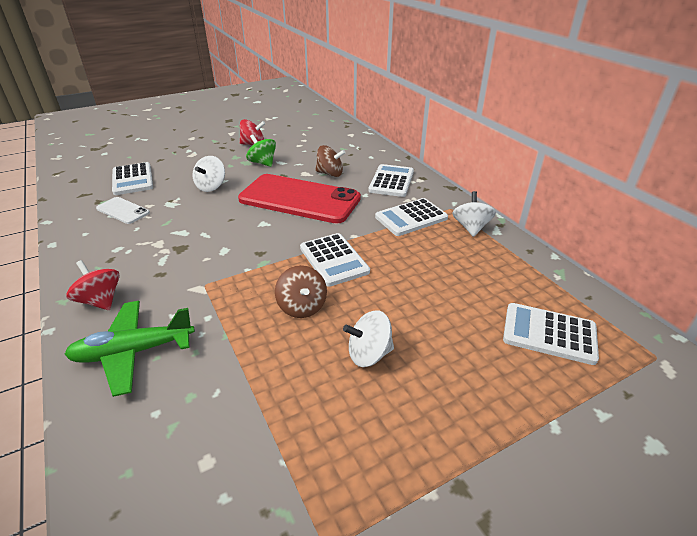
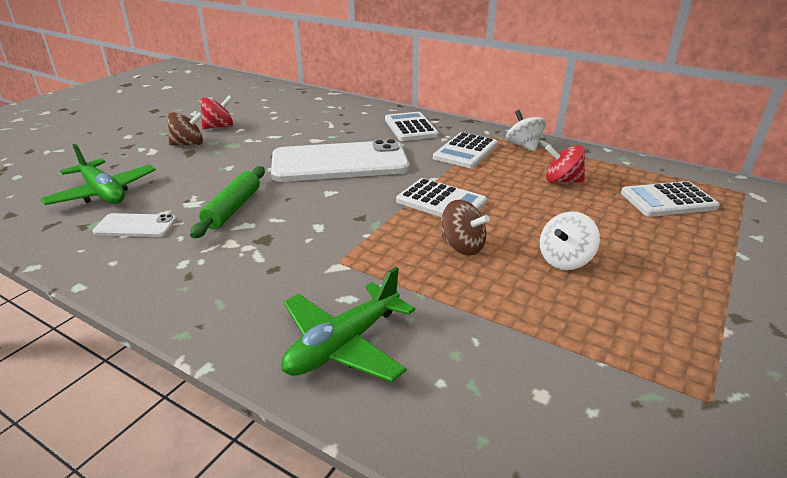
camera: 30 degrees left, 5 degrees down
red spinning top [67,260,120,310] -> red spinning top moved to [545,145,585,183]
white calculator [112,162,153,195] -> green plane [40,144,156,205]
white spinning top [192,156,225,192] -> none
red phone [238,174,361,224] -> white phone [271,139,409,182]
green spinning top [246,134,276,167] -> none
brown spinning top [315,145,346,177] -> brown spinning top moved to [167,112,203,146]
none -> green rolling pin [190,166,265,238]

